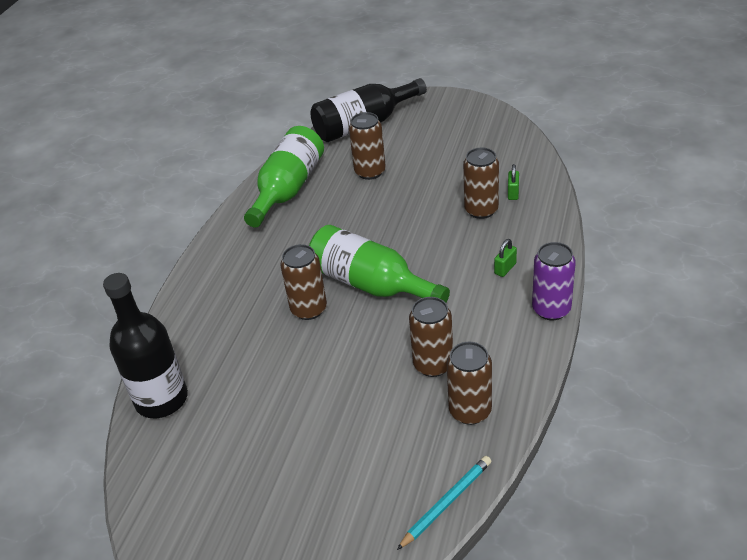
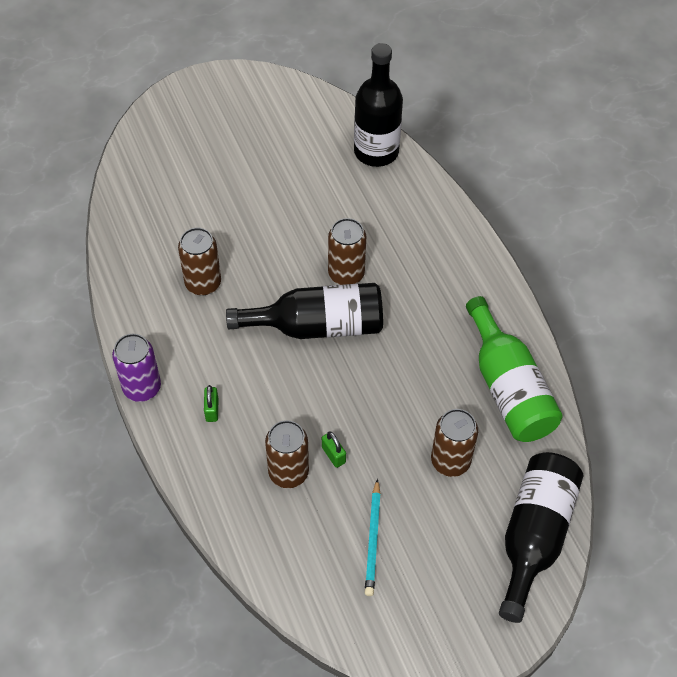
camera: 135 degrees right, 15 degrees up
green bottle [309,225,450,303] -> black bottle [226,283,383,339]
turquoise pencil [397,456,491,550] -> turquoise pencil moved to [365,479,381,596]
brown can [447,342,492,425] -> none
green padlock [508,164,519,200] -> green padlock moved to [322,432,346,468]

